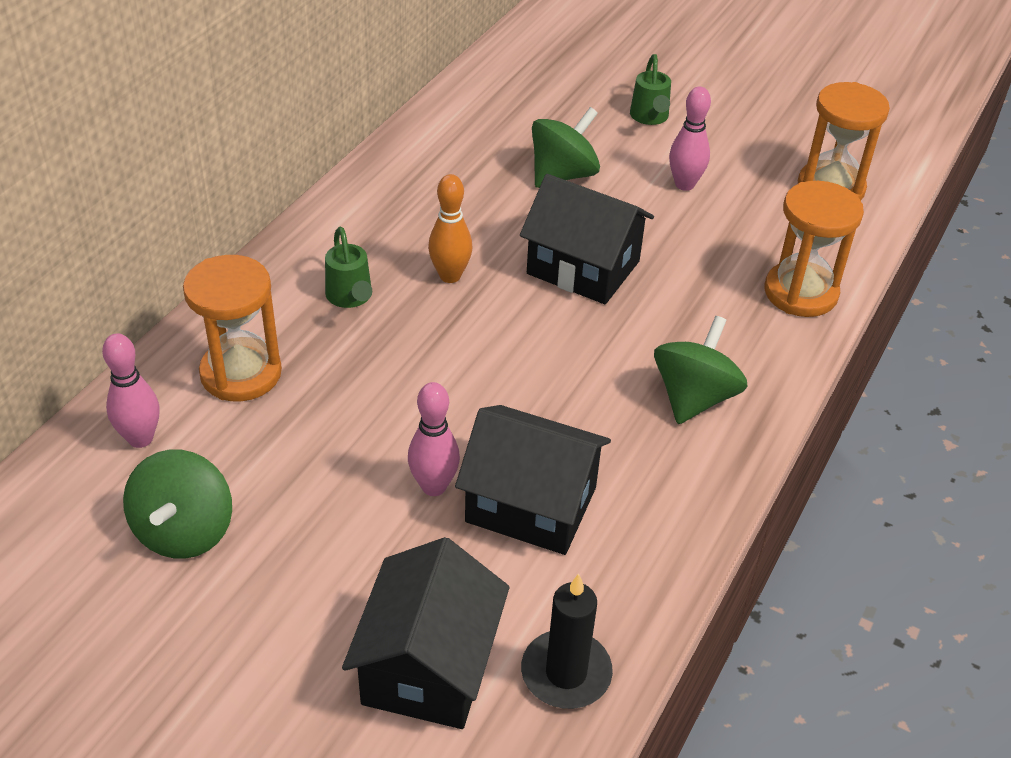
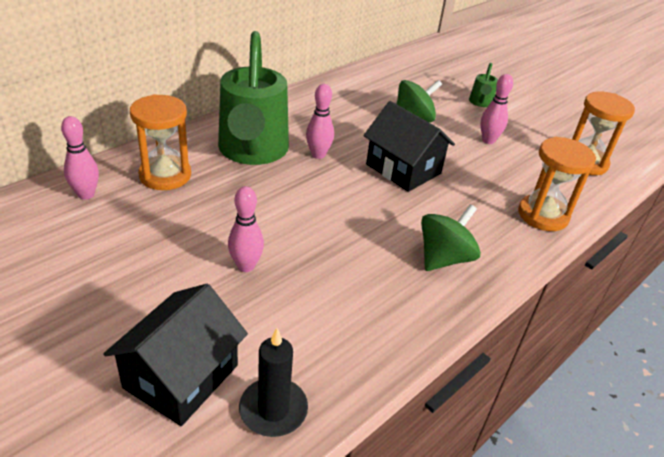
camera: 15 degrees right, 5 degrees down
green spinning top [123,450,232,559] -> none
green watering can [325,227,372,308] -> green watering can [218,31,289,165], size x2.44
orange bowling pin [428,174,473,283] -> pink bowling pin [306,84,334,159]
black house [455,405,611,555] -> none

